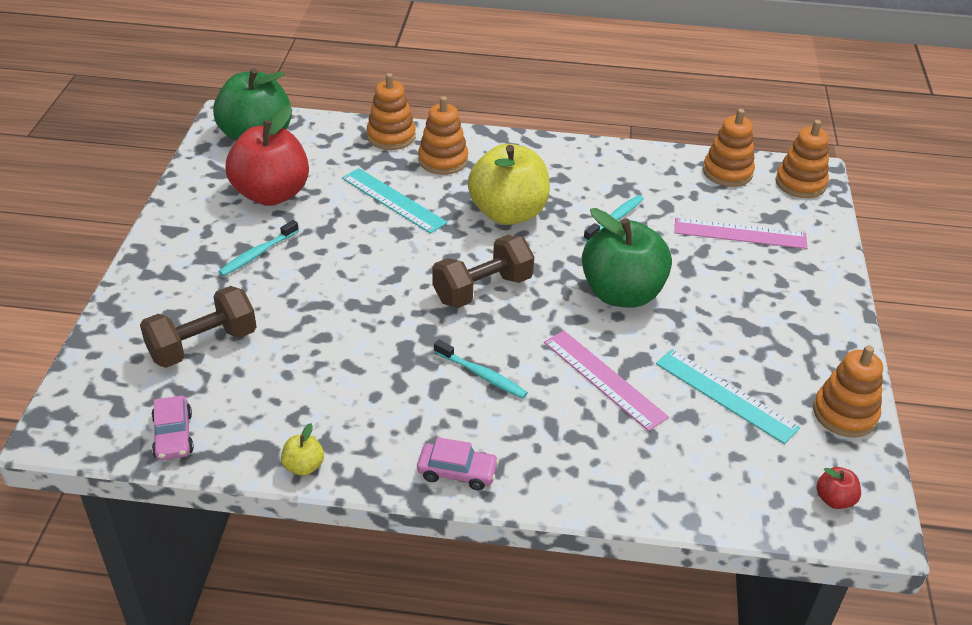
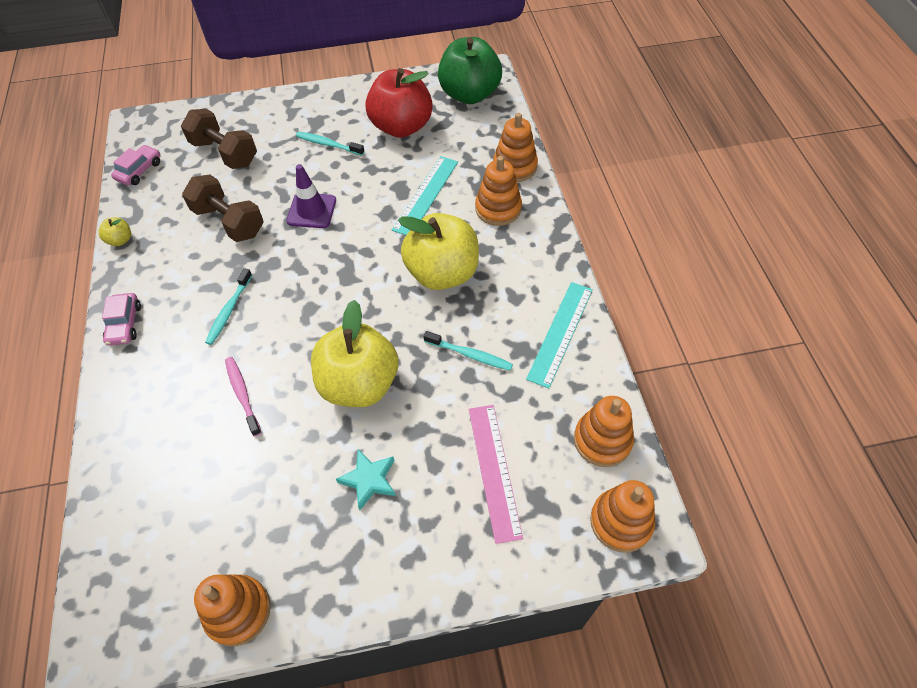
camera: 75 degrees right, 15 degrees up
pink car [152,396,194,460] -> pink car turned 150 degrees clockwise [111,145,161,185]
brown dumbbell [432,235,534,308] -> brown dumbbell moved to [182,174,264,242]
pink ruler [544,331,669,431] -> pink toothbrush [225,357,261,437]
green apple [582,208,672,308] -> yellow apple [311,300,398,407]
turquoise ruler [656,349,800,444] -> turquoise ruler moved to [526,282,593,388]
red apple [816,467,861,509] -> none
none -> purple traffic cone [286,164,336,228]
none -> turquoise star [336,449,396,510]

